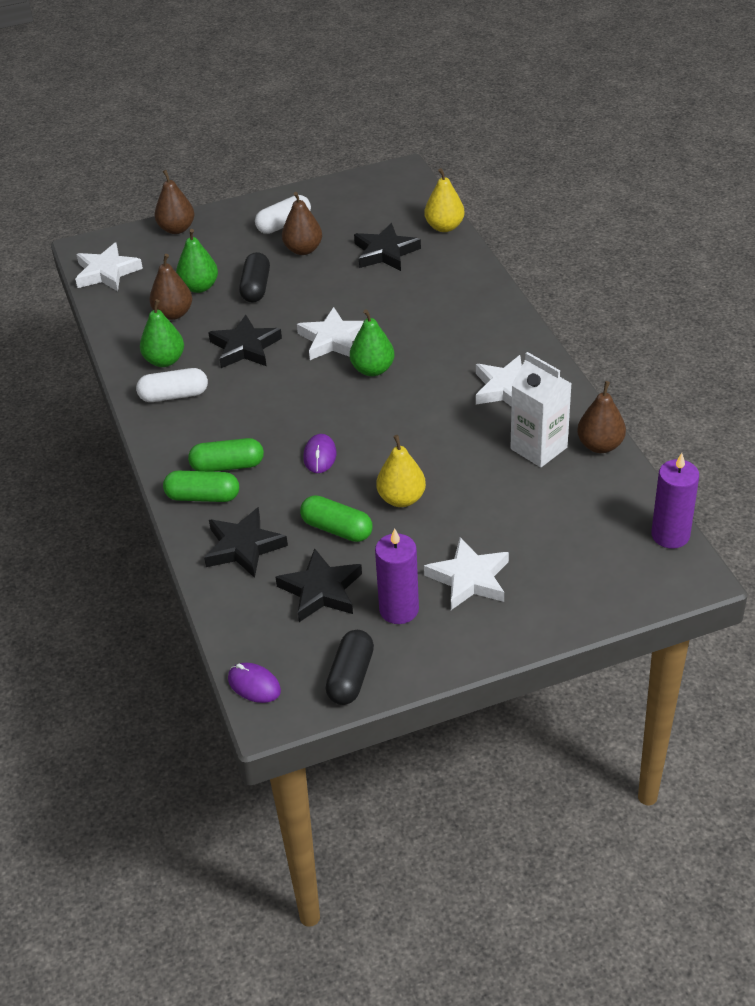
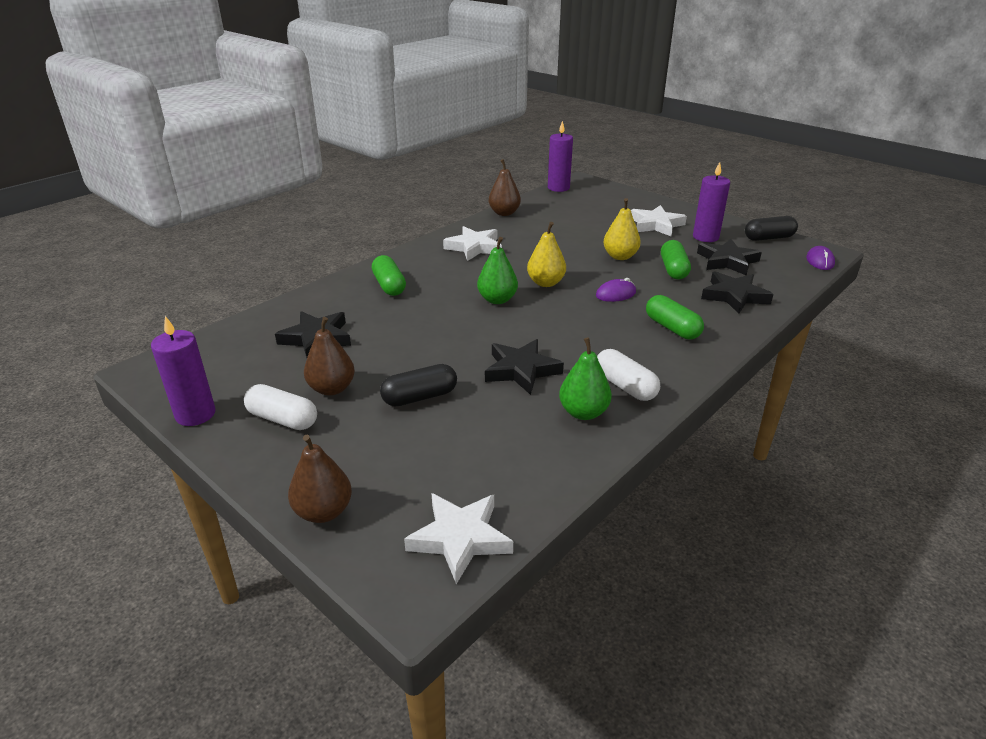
camera: 120 degrees left, 10 degrees down
brown pear [149,254,192,320] -> none
green capsule [163,471,239,502] -> green capsule moved to [372,255,406,296]
green pear [176,229,218,293] -> none
white star [297,307,364,360] -> none
yellow pear [424,168,465,232] -> yellow pear moved to [527,222,566,287]
white carton [511,352,572,467] -> none
none -> purple candle [151,316,215,426]

